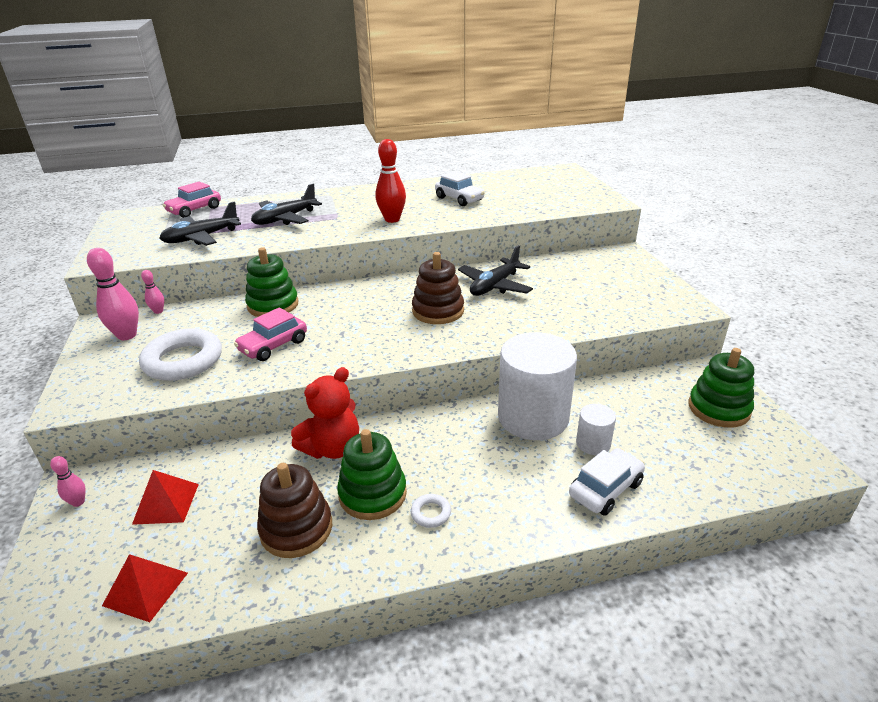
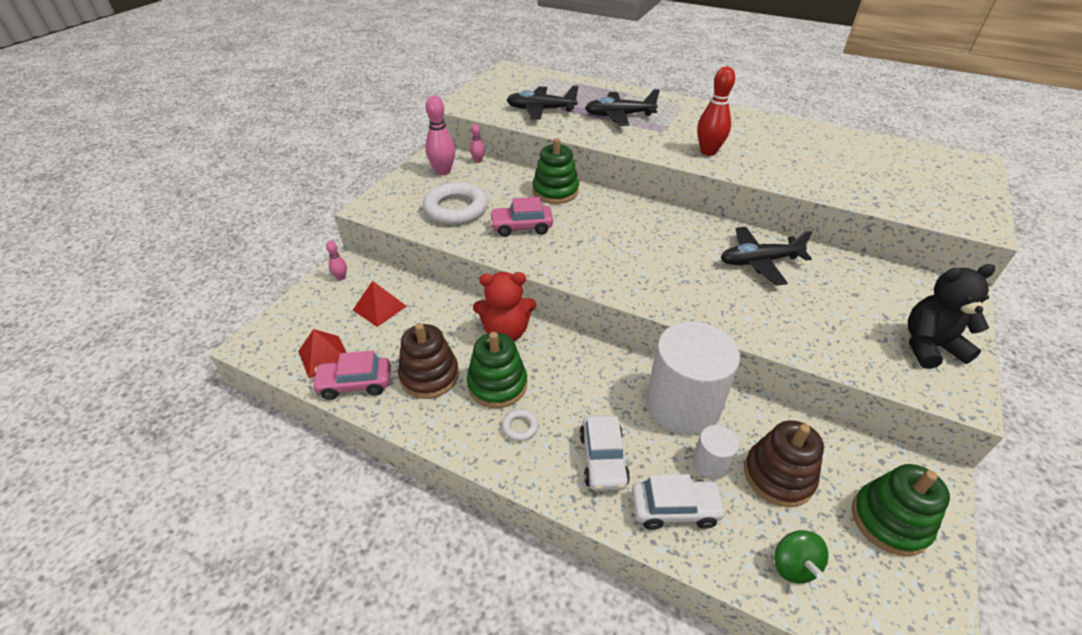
camera: 40 degrees right, 10 degrees up
pink car [163,181,221,218] -> pink car moved to [312,351,391,400]
brown stacking toy [412,252,464,324] -> brown stacking toy moved to [744,420,824,507]
white car [435,171,485,206] -> white car moved to [579,415,630,491]
none -> green spinning top [774,530,828,583]
none -> black teddy bear [908,264,995,369]

